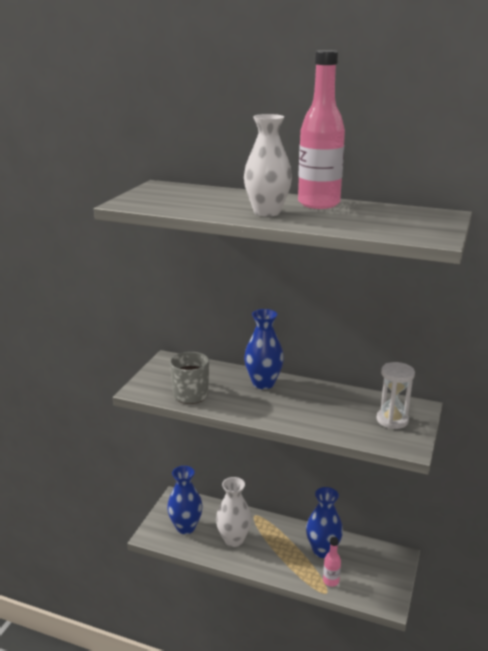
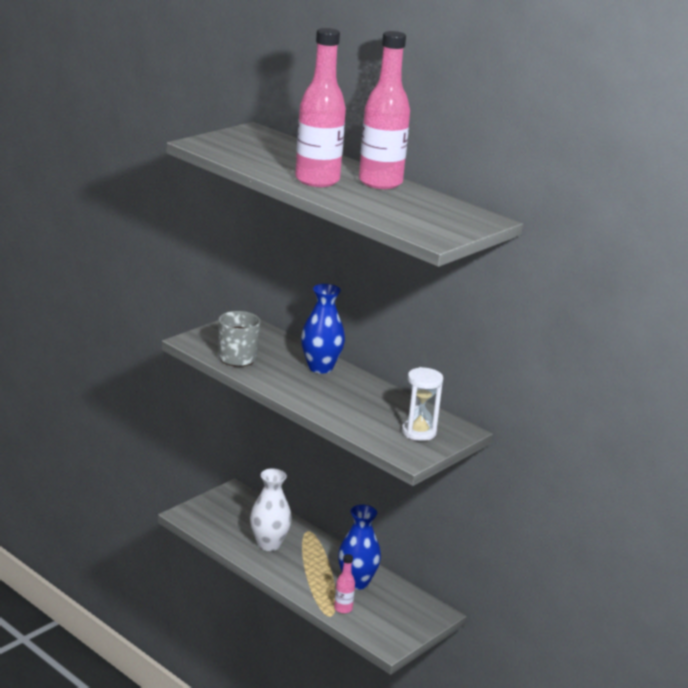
camera: 20 degrees right, 0 degrees up
blue vase [167,466,203,534] -> none
white vase [244,114,292,217] -> pink bottle [295,28,346,187]

